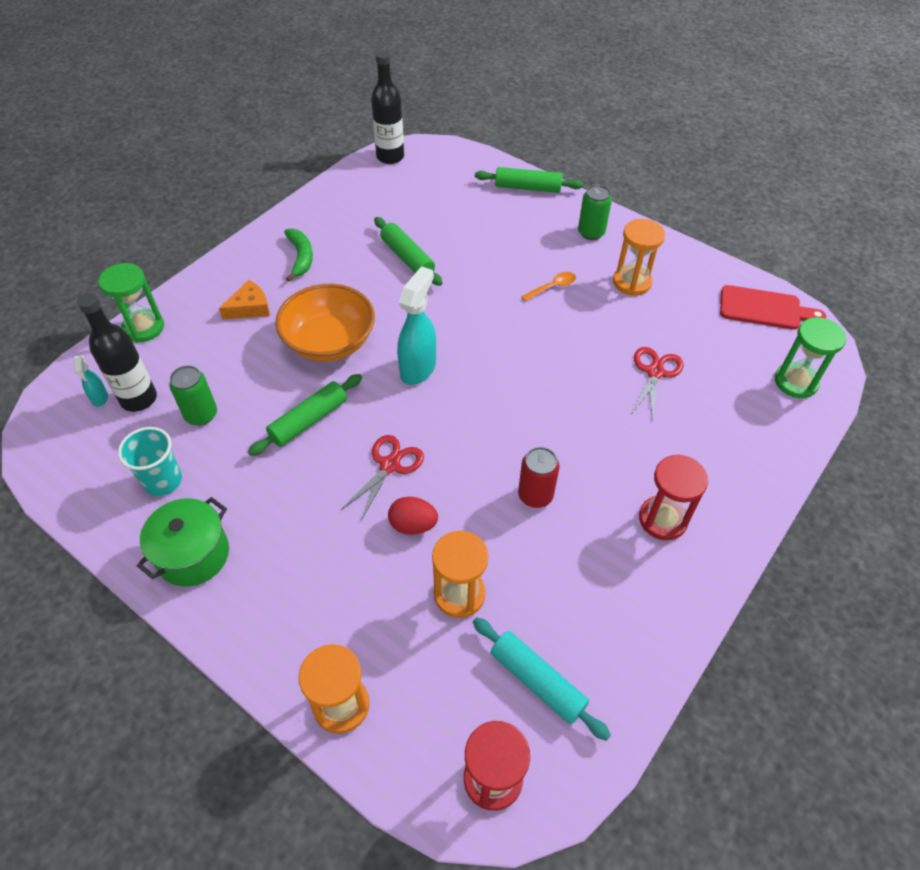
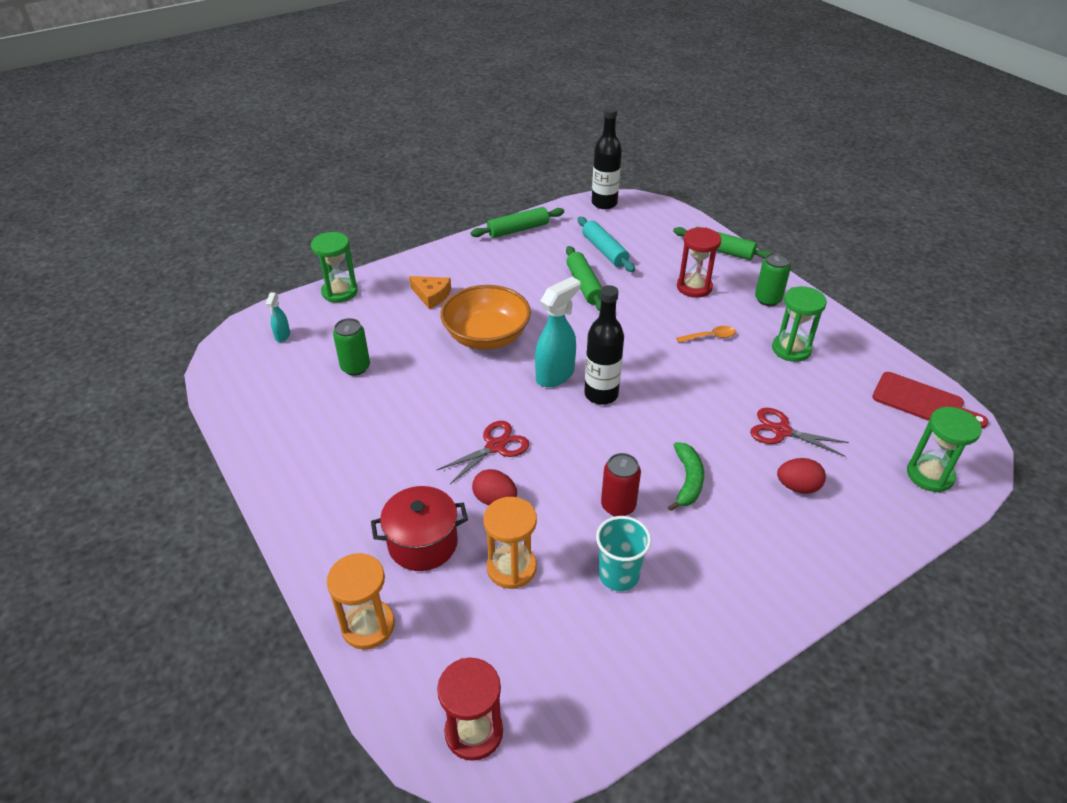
camera: 20 degrees right, 10 degrees down
black bottle [77,293,157,412] -> black bottle moved to [584,285,624,405]
turquoise cup [118,427,182,496] -> turquoise cup moved to [596,516,651,591]
green pot [137,497,229,586] -> none
orange cheese [219,280,270,320] -> orange cheese turned 45 degrees clockwise [409,276,451,309]
green rolling pin [248,374,362,456] -> green rolling pin moved to [471,207,564,238]
green banana [284,228,313,281] -> green banana moved to [668,442,704,511]
turquoise rolling pin [473,617,611,741] -> turquoise rolling pin moved to [578,217,635,272]
orange hourglass [613,219,665,296] -> green hourglass [772,286,827,362]
red scissors [632,347,684,421] -> red scissors turned 105 degrees counterclockwise [750,408,849,457]
red hourglass [639,454,708,540] -> red hourglass moved to [677,227,721,298]
none -> red pot [371,486,468,571]
none -> red egg [777,458,826,494]

